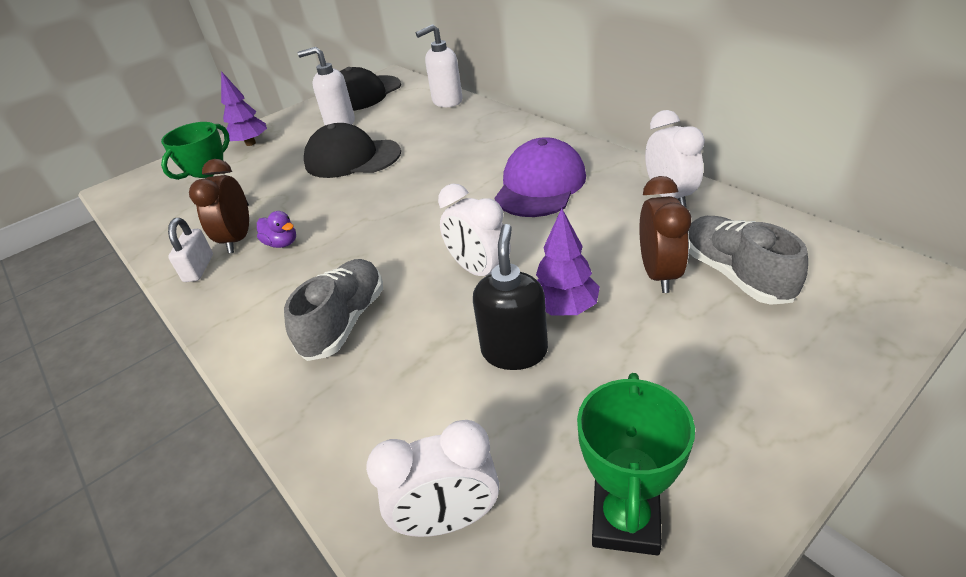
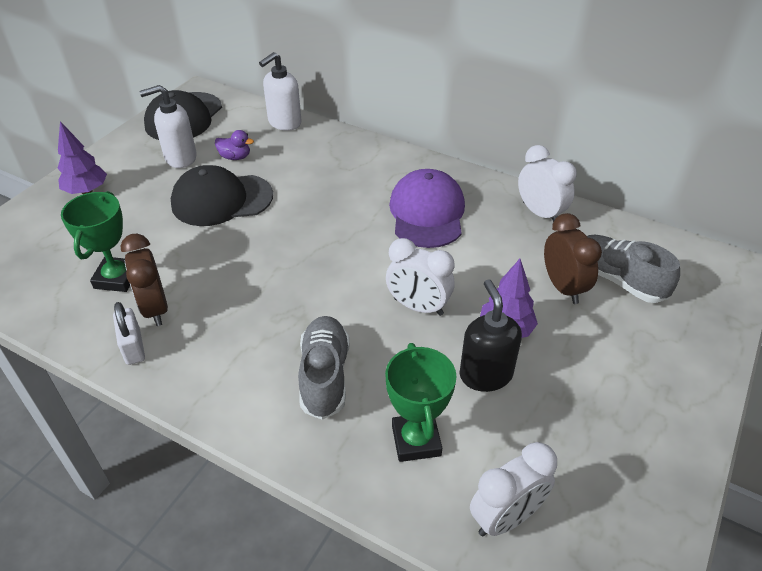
camera: 25 degrees left, 5 degrees up
purple duck [257,211,296,248] -> purple duck moved to [215,130,254,160]
green trophy [577,373,695,556] -> green trophy moved to [385,343,457,462]

